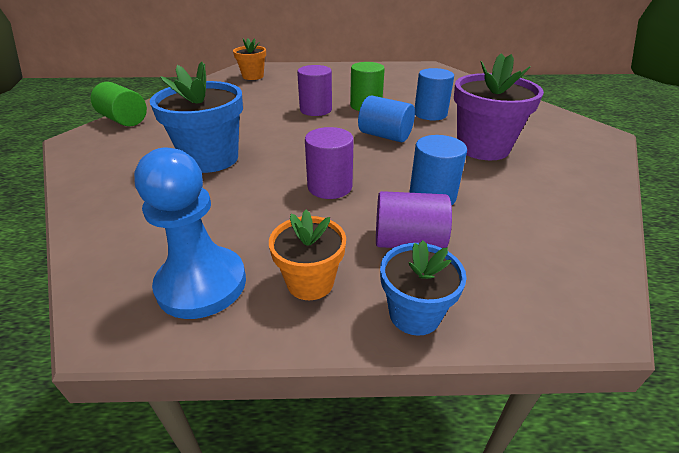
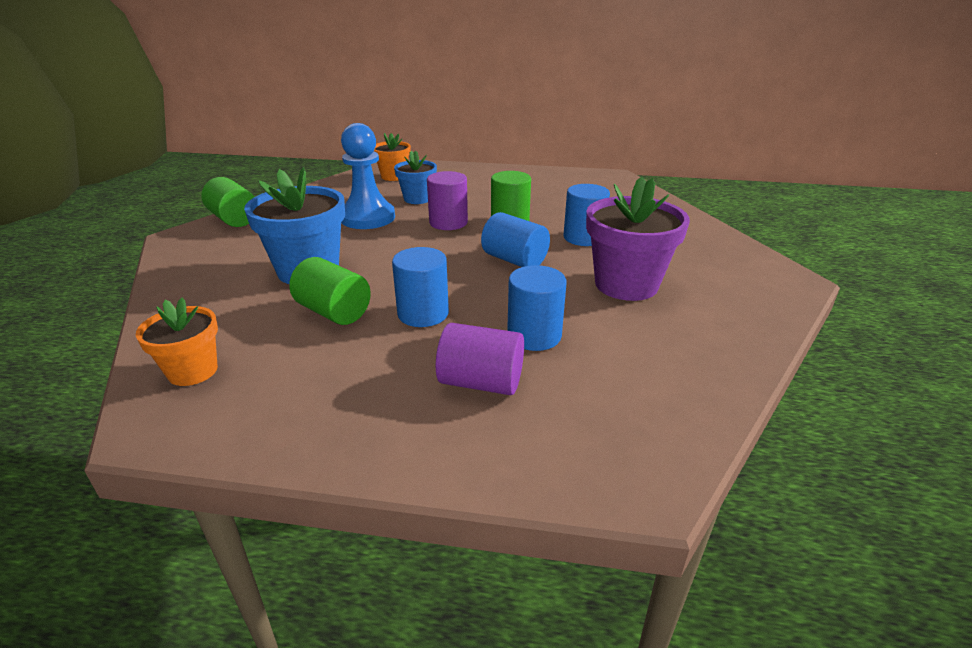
camera: 10 degrees right, 5 degrees down
blue pawn [134,148,246,319] -> blue pawn moved to [341,123,395,229]
orange flower pot [269,210,346,300] -> orange flower pot moved to [135,298,218,386]
purple cylinder [305,127,354,199] -> blue cylinder [392,247,449,327]
blue flower pot [380,240,467,336] -> blue flower pot moved to [394,150,437,204]
none -> green cylinder [289,257,371,325]

